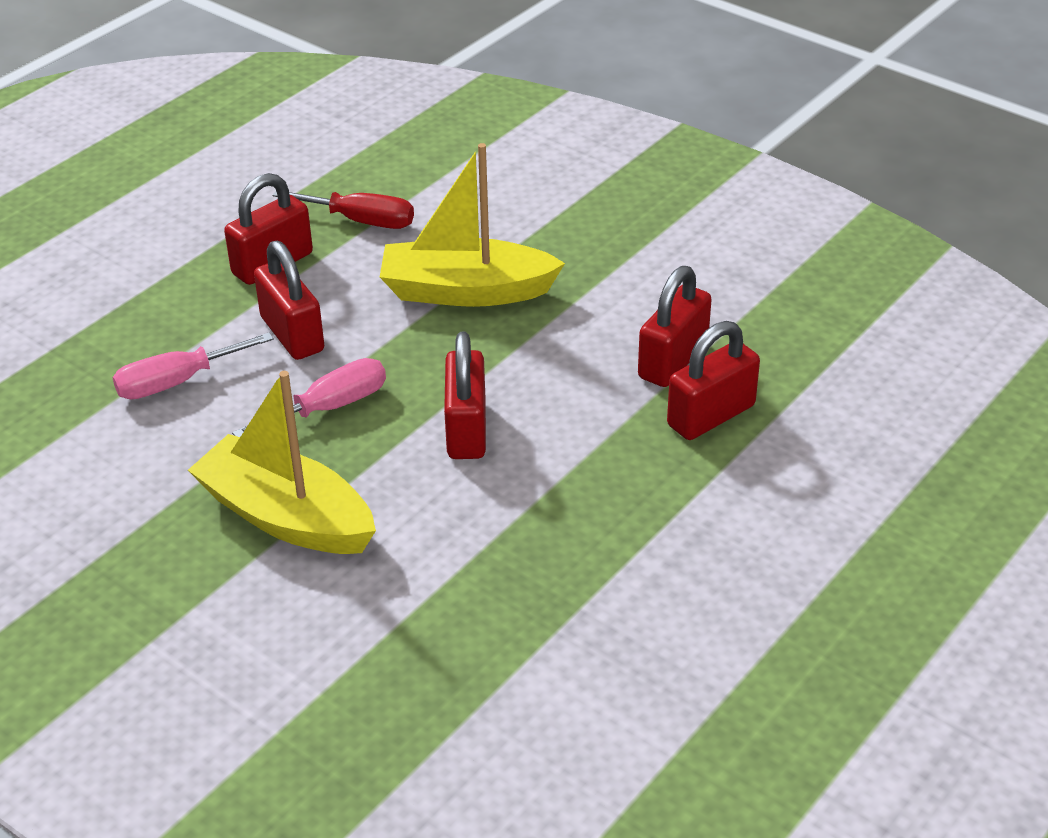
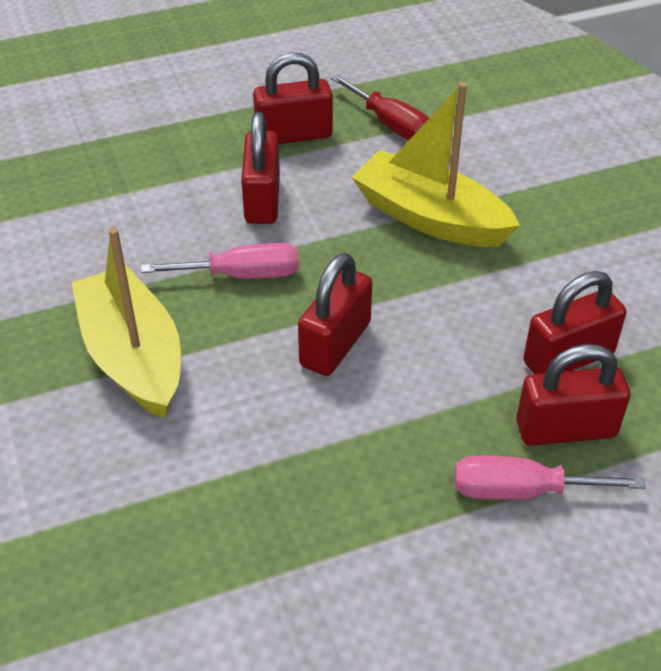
camera: 30 degrees right, 5 degrees up
pink screwdriver [112,332,274,399] -> pink screwdriver moved to [454,455,646,500]

